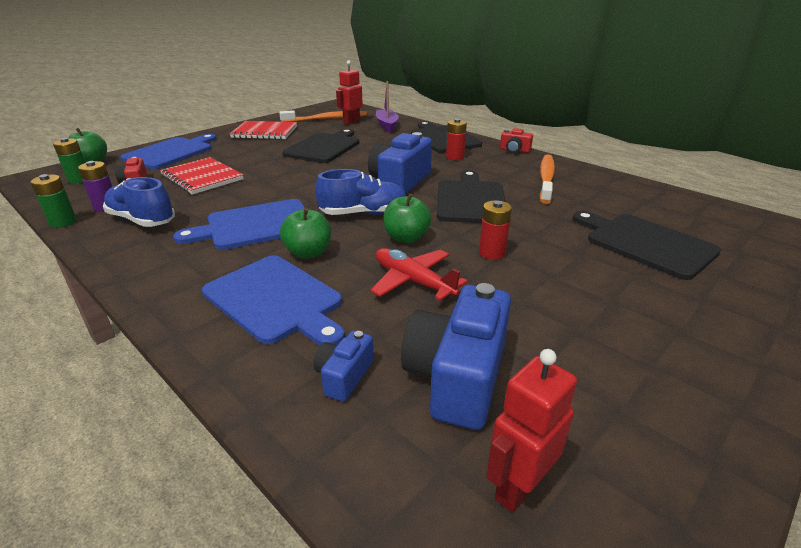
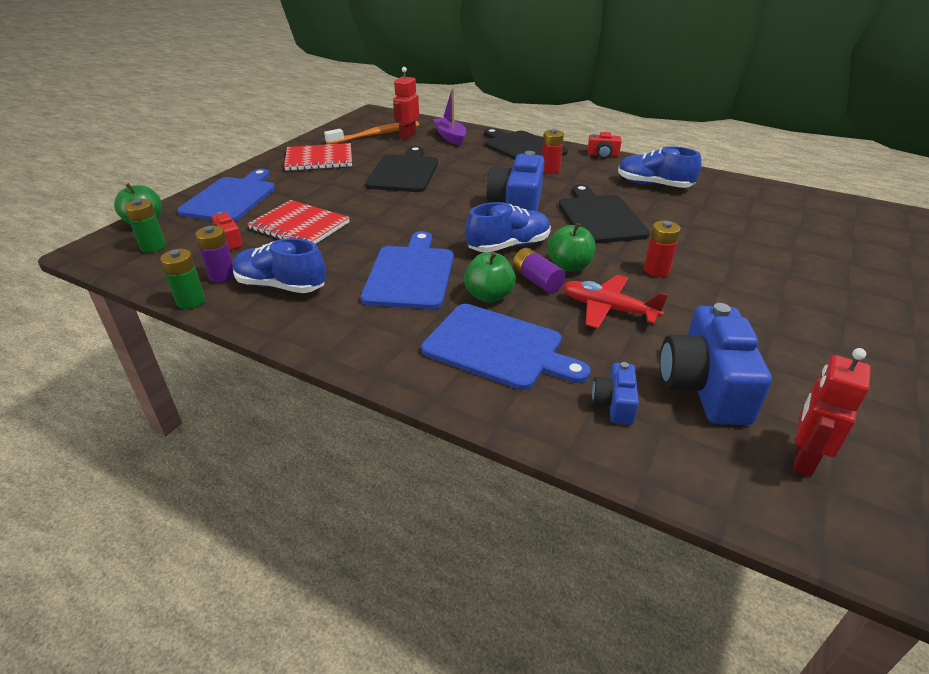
camera: 15 degrees left, 5 degrees up
blue cutting board [173,199,305,250] -> blue cutting board turned 135 degrees clockwise [361,231,454,309]
orange toothbrush [539,155,555,204] -> blue shoe [618,146,701,188]
black cutting board [573,211,721,280] -> none
none -> purple battery [513,248,566,293]

